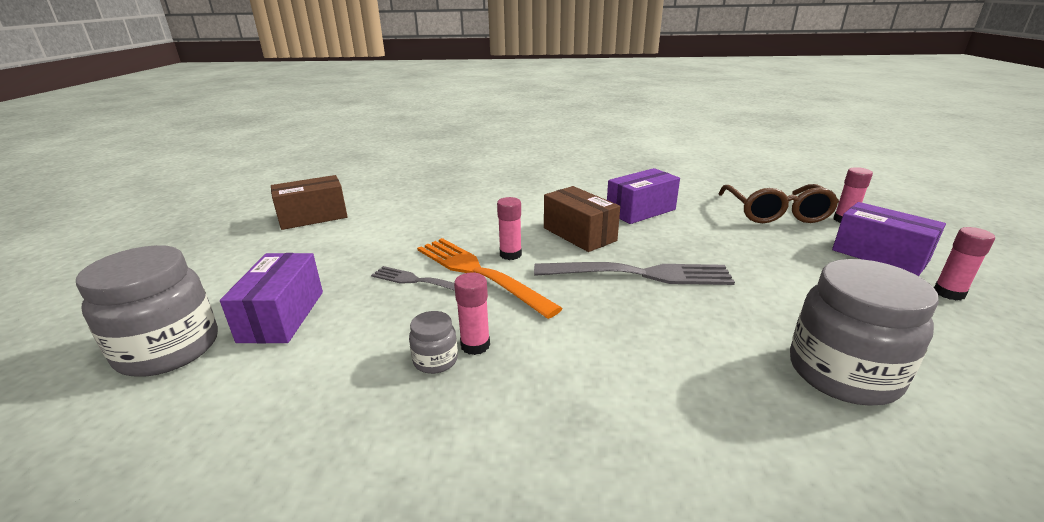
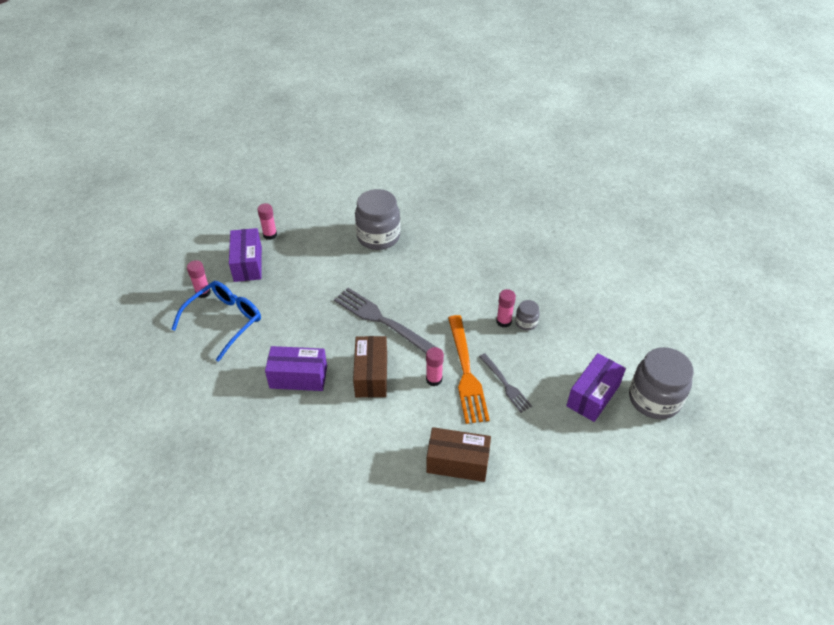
camera: 145 degrees left, 20 degrees up
brown box [271,175,348,230] -> brown box moved to [426,427,491,482]
brown glasses [718,184,839,223] -> blue glasses [171,281,261,362]

